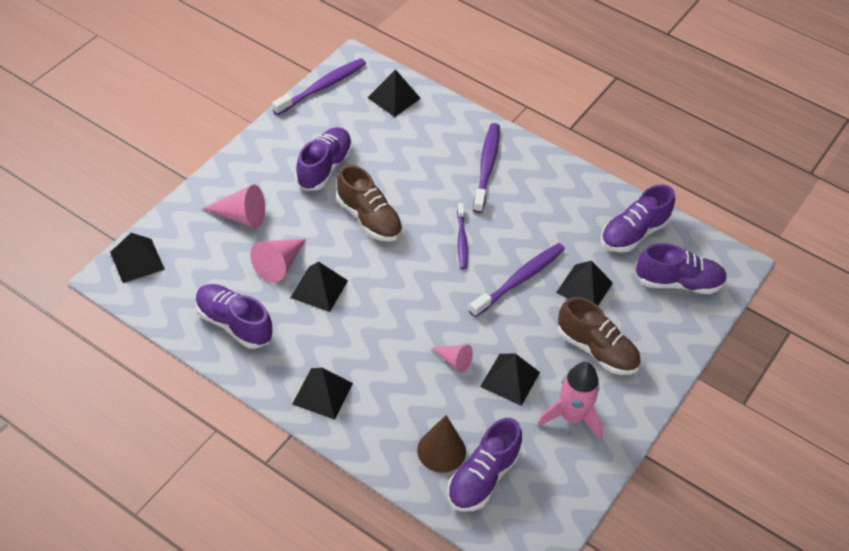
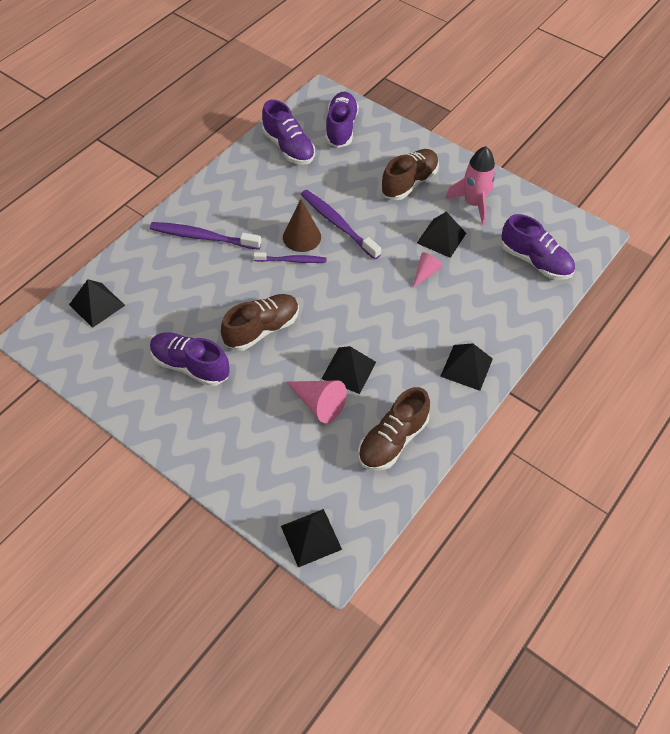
camera: 85 degrees left, 5 degrees up
purple shoe [195,284,273,349] -> brown shoe [358,387,430,471]
pink cone [202,185,265,228] -> none
purple toothbrush [272,58,366,115] -> none
brown cone [417,415,466,473] -> brown cone moved to [283,199,321,252]
black pyramid [556,261,613,306] -> none

